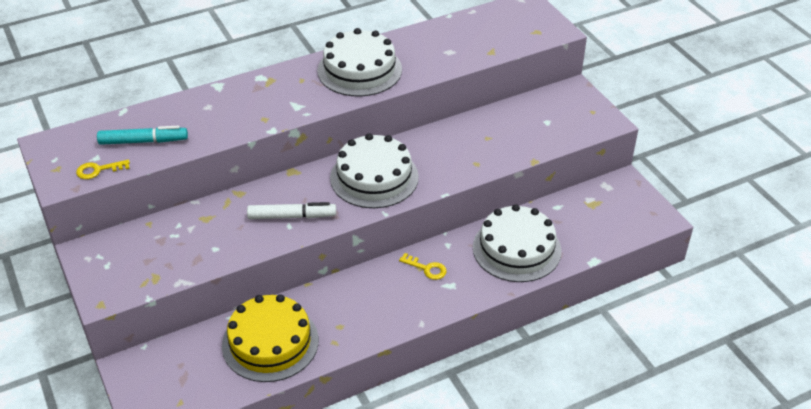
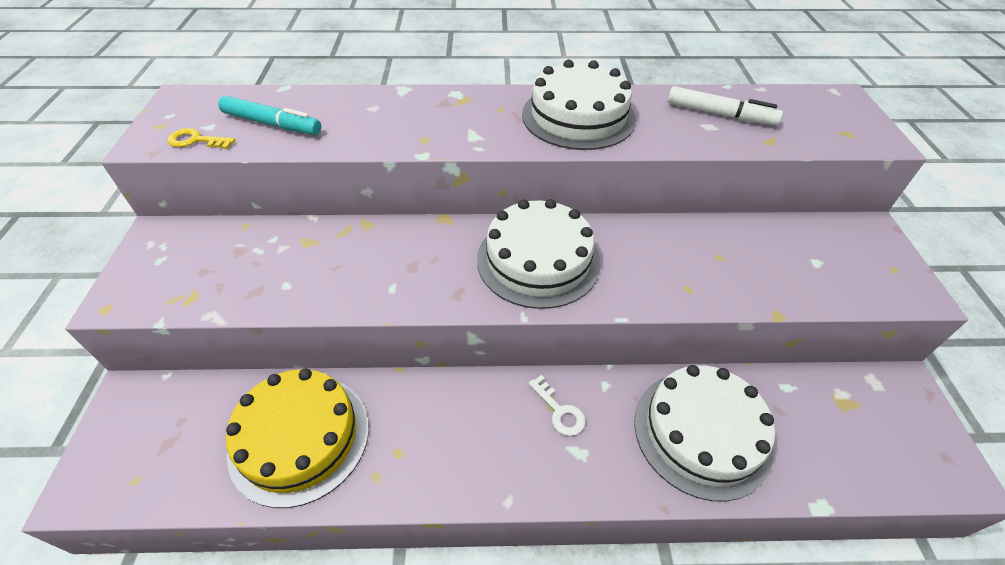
camera: 25 degrees right, 5 degrees up
white marker [247,202,336,219] -> white marker moved to [668,86,783,126]
yellow key [399,253,447,280] -> white key [528,375,586,436]

